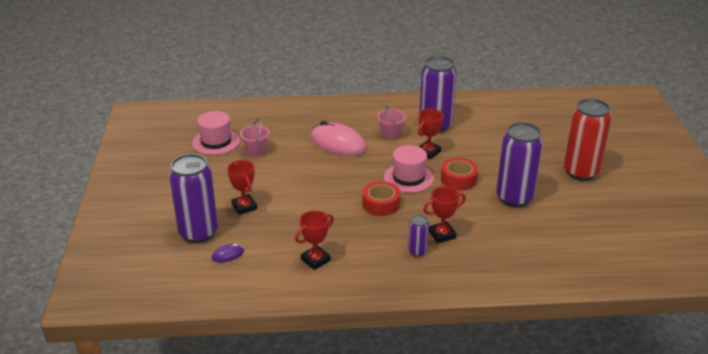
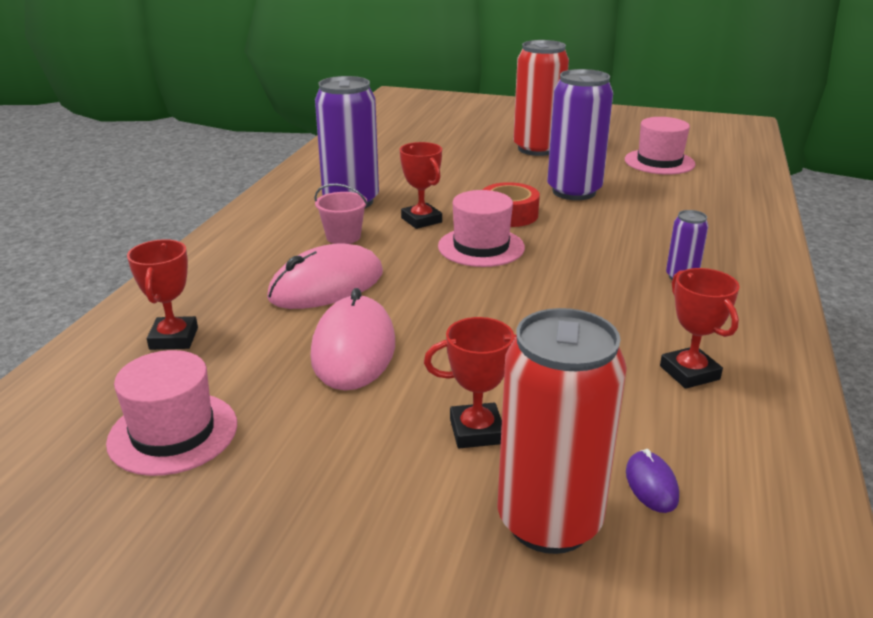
camera: 70 degrees left, 5 degrees down
purple can [169,154,218,243] -> red can [498,308,627,554]
pink bucket [240,119,269,157] -> none
red tape [363,181,400,216] -> none
red trophy [423,186,466,243] -> red trophy moved to [127,239,198,350]
none -> pink mouse [310,288,395,390]
none -> pink hat [625,117,695,175]

